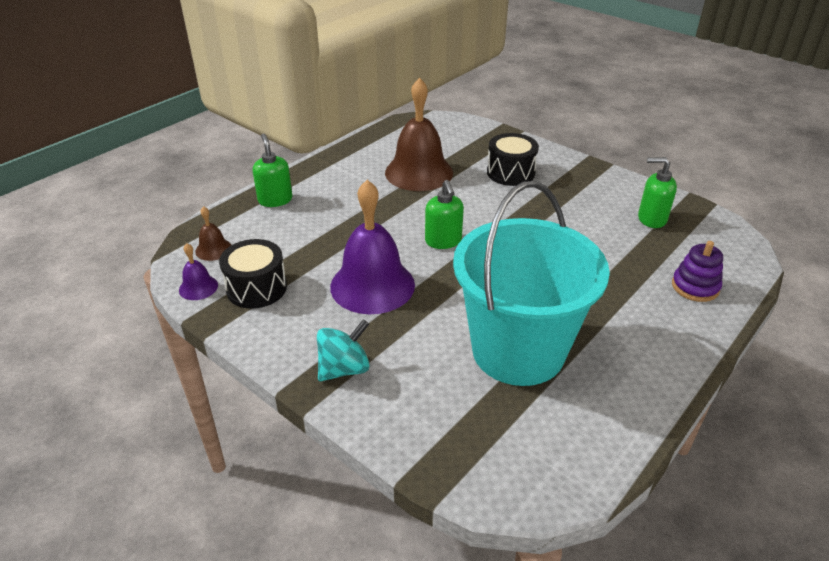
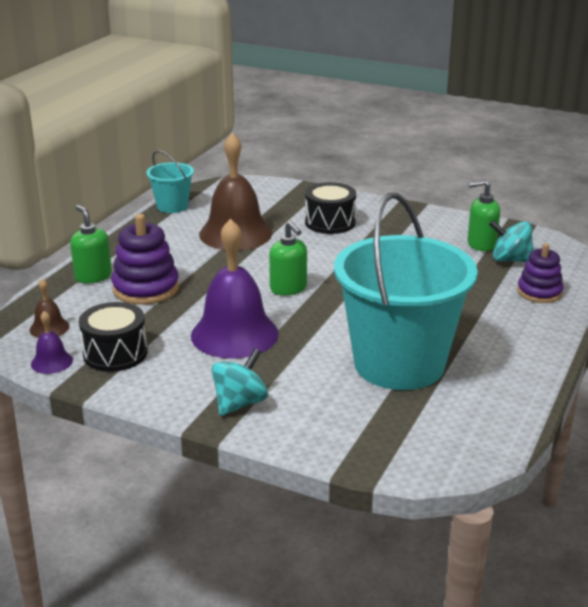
camera: 15 degrees left, 10 degrees down
none -> purple stacking toy [111,214,179,305]
none -> turquoise bucket [147,150,194,213]
none -> turquoise spinning top [489,220,534,262]

